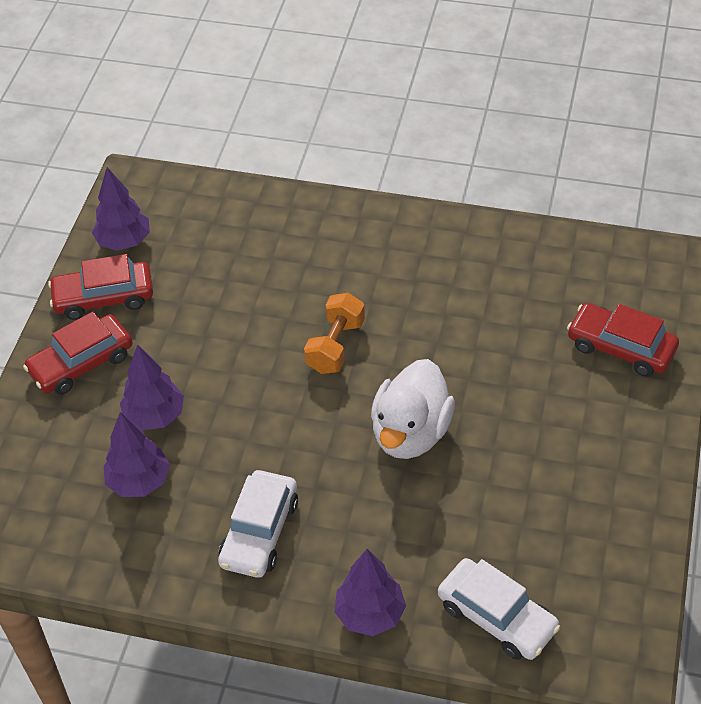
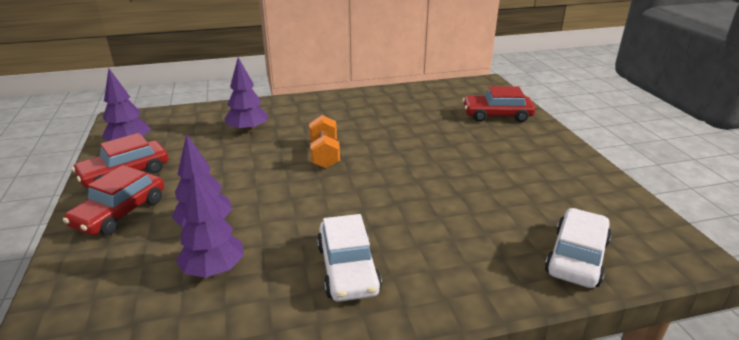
camera: 30 degrees left, 20 degrees down
purple tree [334,549,406,636] -> purple tree moved to [224,57,268,133]
white duck [371,359,455,459] -> none
white car [438,558,560,660] -> white car turned 75 degrees counterclockwise [545,208,612,288]

